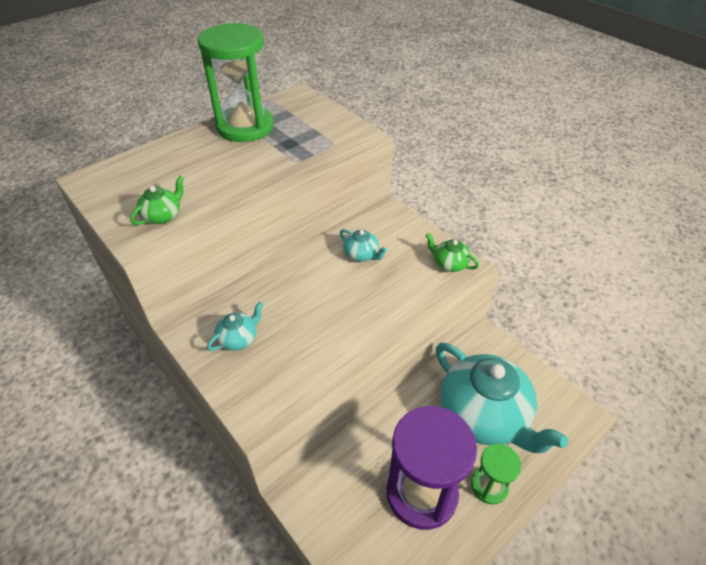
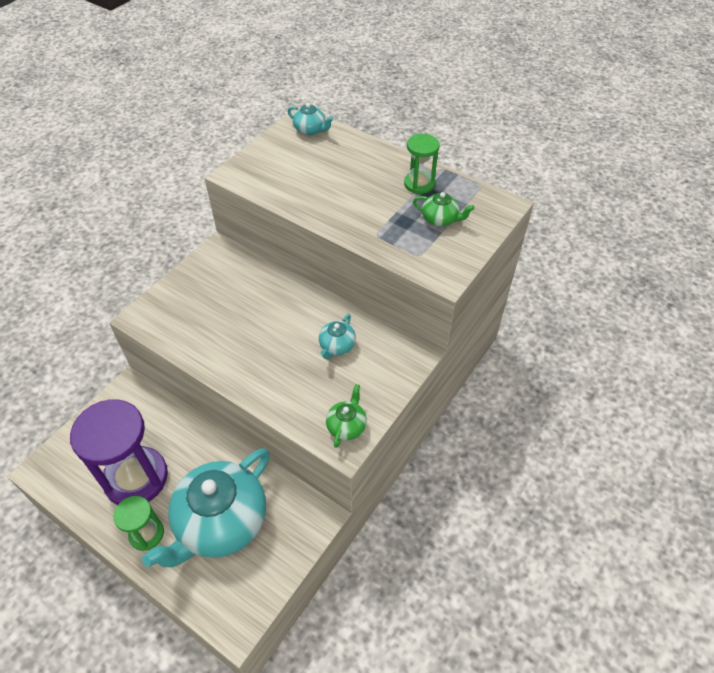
camera: 75 degrees right, 5 degrees up
green teapot [130,176,184,225] -> green teapot moved to [413,192,475,226]
green hourglass [198,23,274,142] -> green hourglass [404,134,440,194], size x0.52
turquoise teapot [207,302,263,351] -> turquoise teapot moved to [287,103,334,135]

